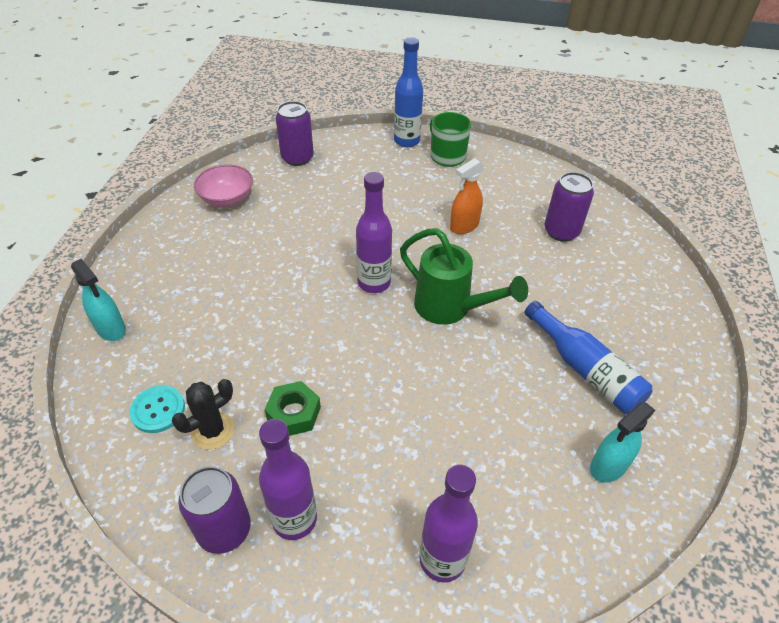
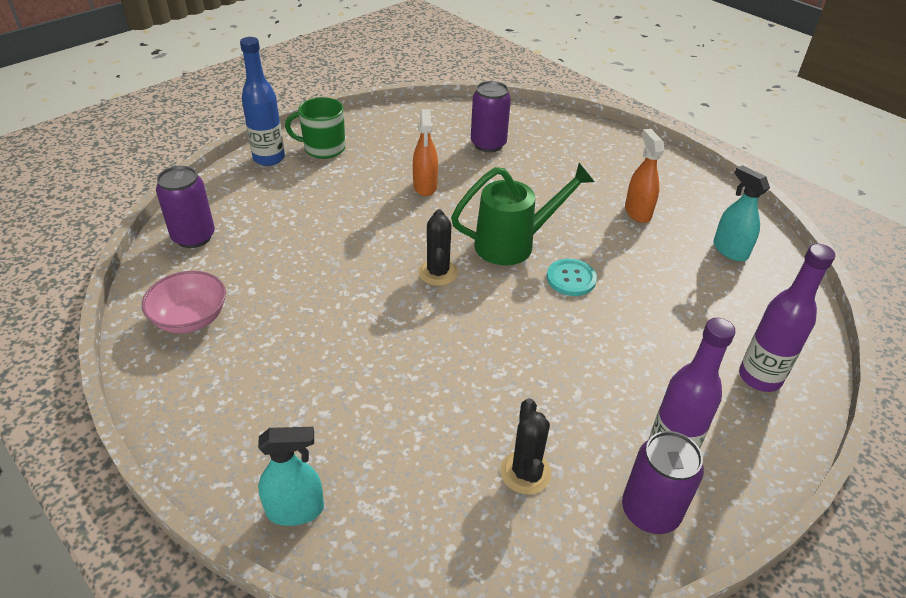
camera: 55 degrees left, 5 degrees down
turquoise button [130,385,185,433] -> turquoise button moved to [547,259,597,296]
green nut [264,381,321,436] -> none
purple bottle [356,172,392,293] -> black cactus [418,209,458,286]
blue bottle [524,301,652,414] -> orange spray bottle [625,129,665,223]
turquoise spray bottle [590,402,655,483] -> turquoise spray bottle turned 150 degrees clockwise [713,165,770,261]

